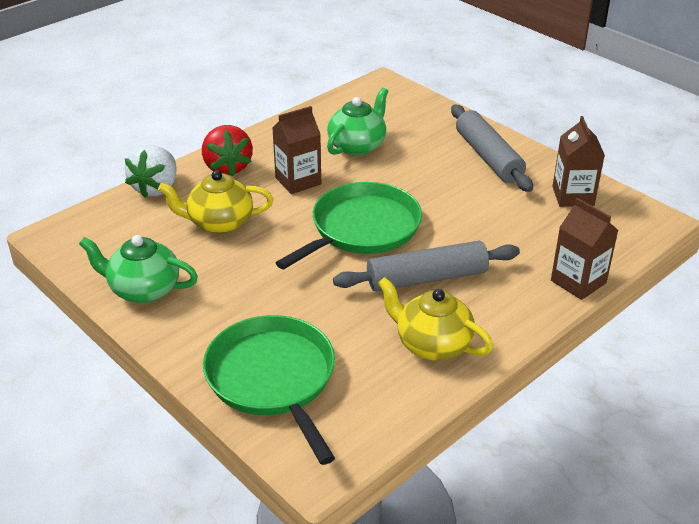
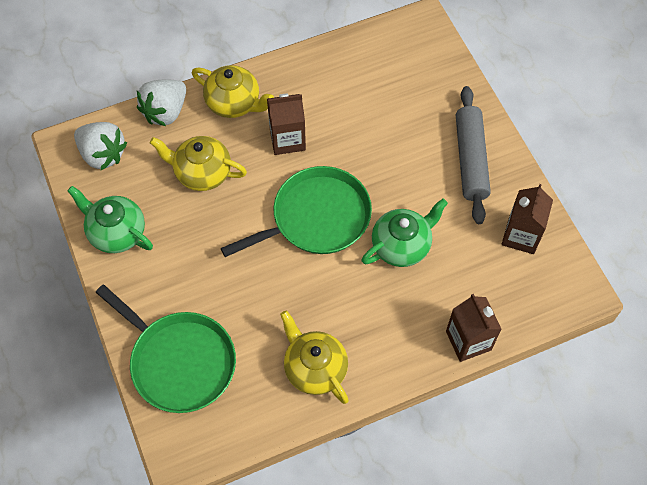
camera: 20 degrees right, 25 degrees up
red strawberry [202,125,253,177] -> yellow teapot [192,65,274,118]
green pan [203,315,335,465] -> green pan turned 135 degrees clockwise [96,284,236,413]
green teapot [327,88,388,156] -> green teapot moved to [362,199,448,267]
grey rolling pin [333,241,520,292] -> none
none -> white strawberry [74,122,127,170]

